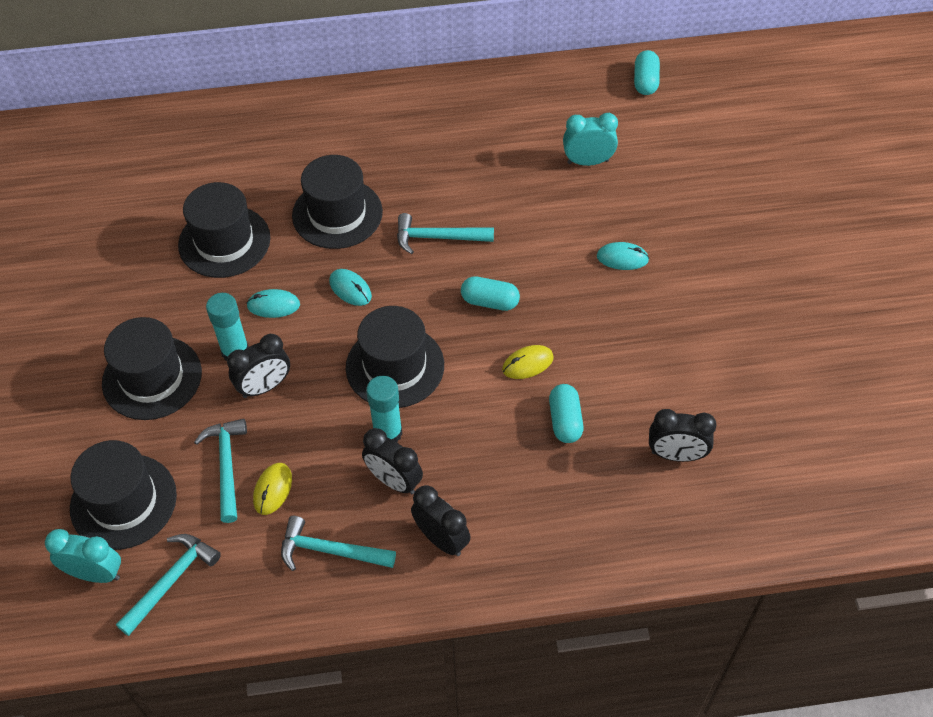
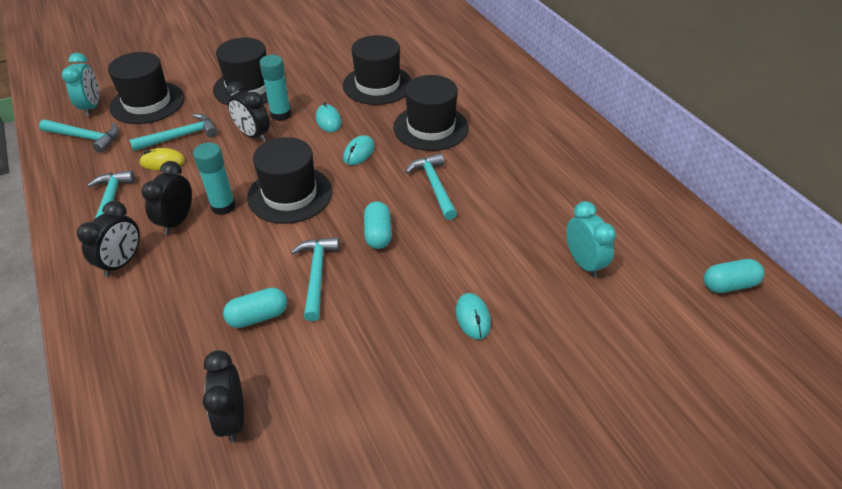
camera: 70 degrees right, 10 degrees down
yellow mouse [502,345,554,379] -> turquoise hammer [291,237,339,321]

